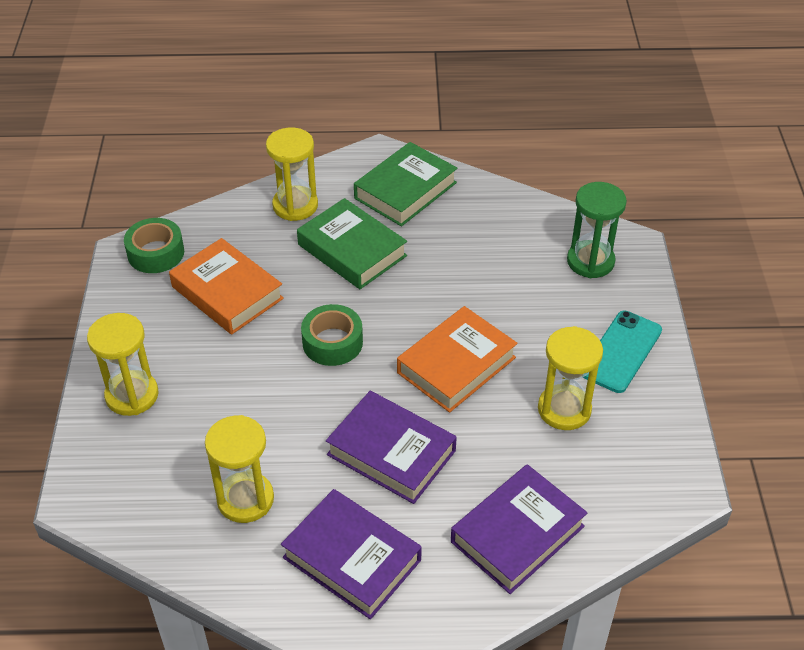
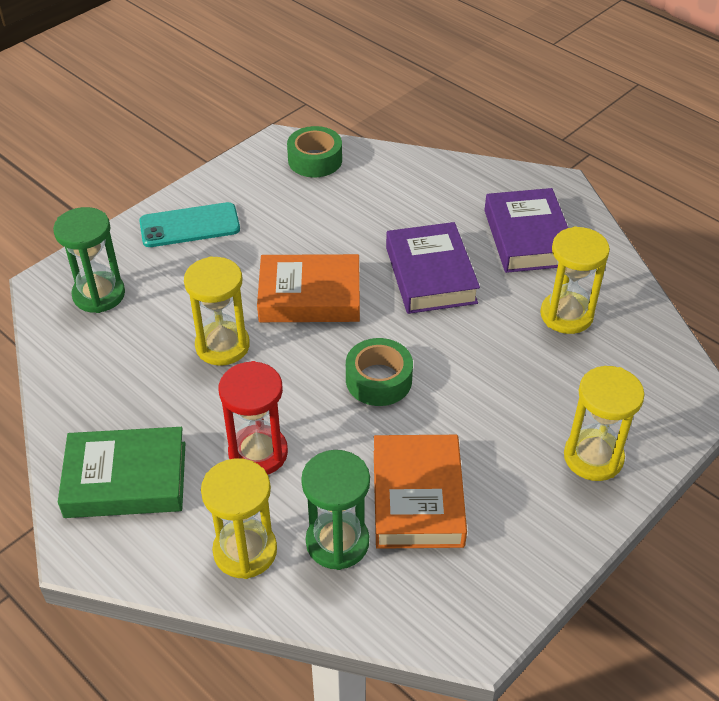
camera: 135 degrees left, 0 degrees up
green tape [124,218,184,273] -> green tape moved to [287,126,342,177]
green book [297,198,407,289] -> red hourglass [219,361,288,475]
purple book [451,464,588,594] -> none
yellow hourglass [538,326,603,430] -> yellow hourglass moved to [184,256,250,366]
none -> green hourglass [301,450,370,570]

